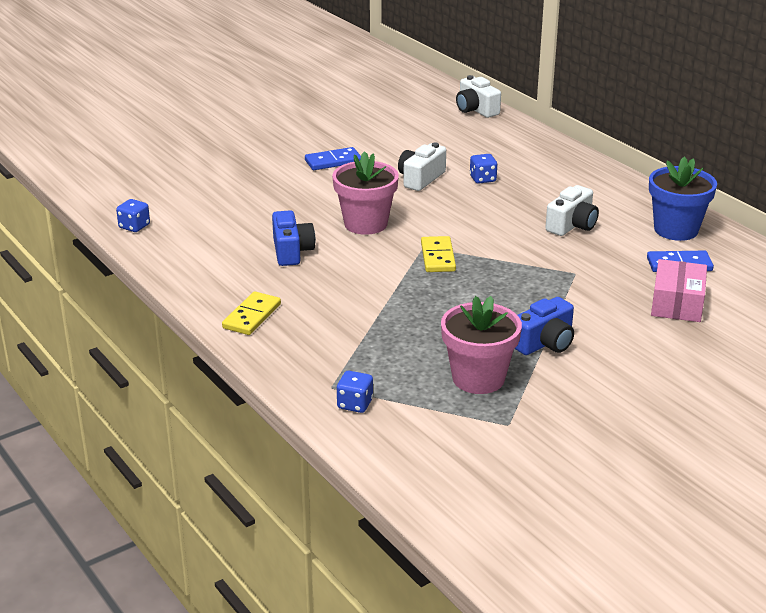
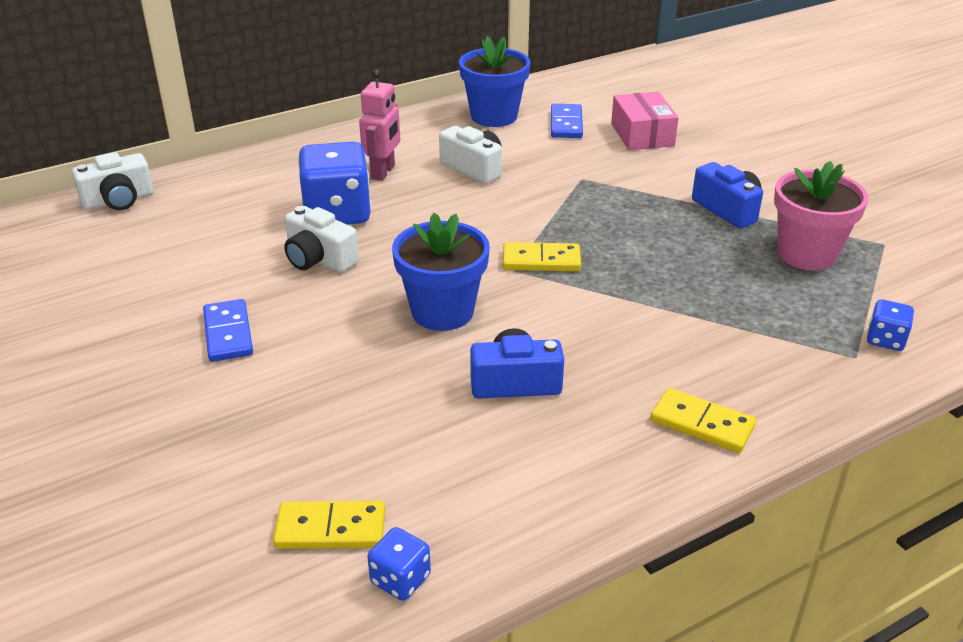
camera: 85 degrees left, 5 degrees up
pink flower pot [332,151,399,235] -> blue flower pot [392,213,490,331]
blue dice [470,154,497,184] -> blue dice [298,142,371,225], size x2.10
pink box [651,259,707,322] -> pink box turned 60 degrees clockwise [611,92,679,150]
none -> yellow domino [273,501,385,549]
none -> pink robot [359,70,400,181]

